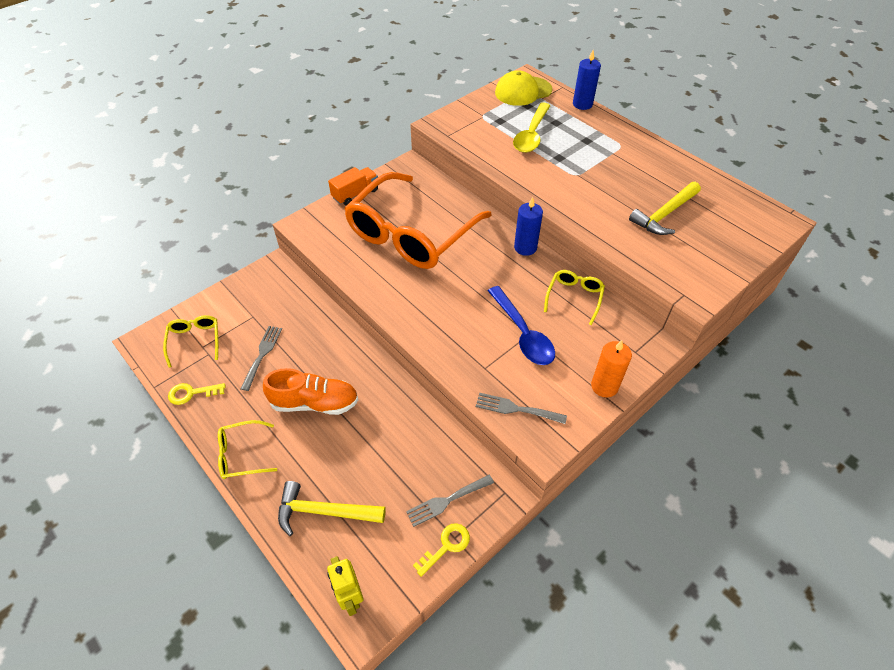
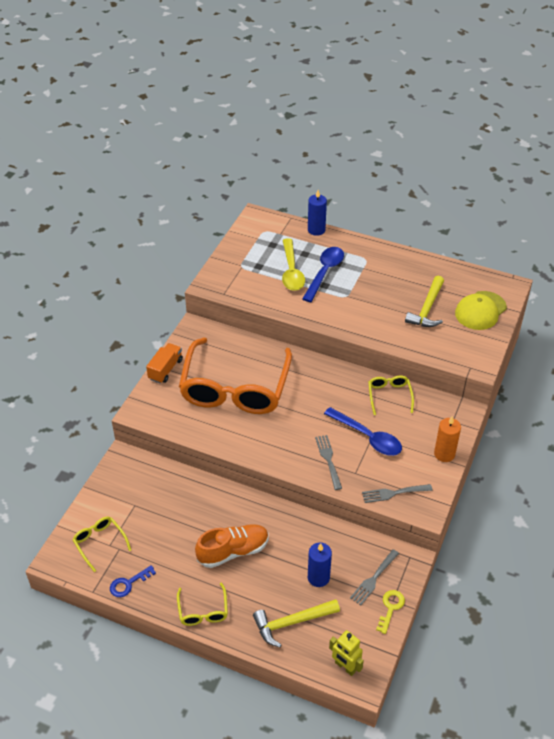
camera: 25 degrees left, 5 degrees down
yellow key [168,383,225,405] -> blue key [110,565,156,597]
yellow glasses [218,420,277,479] -> yellow glasses turned 60 degrees counterclockwise [177,582,228,626]
grey fork [240,326,282,391] -> grey fork moved to [315,435,342,490]
yellow cap [495,70,552,106] -> yellow cap moved to [455,291,507,330]
blue candle [514,197,543,256] -> blue candle moved to [308,543,332,587]
none -> blue spoon [302,247,344,302]

